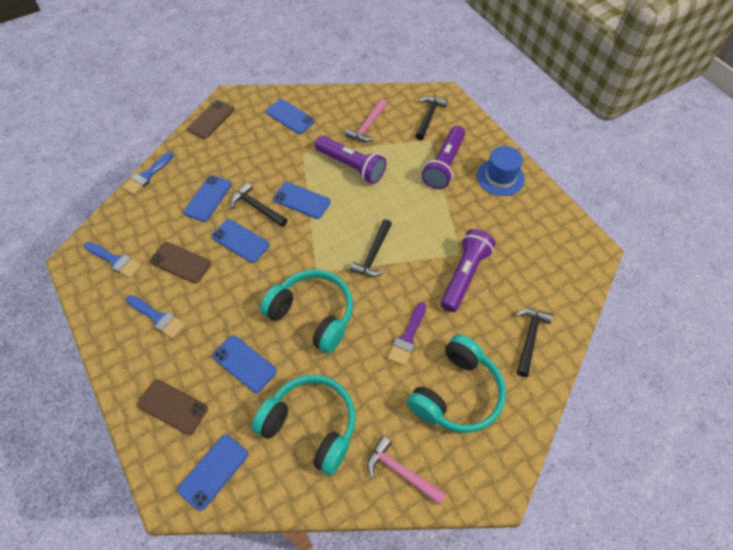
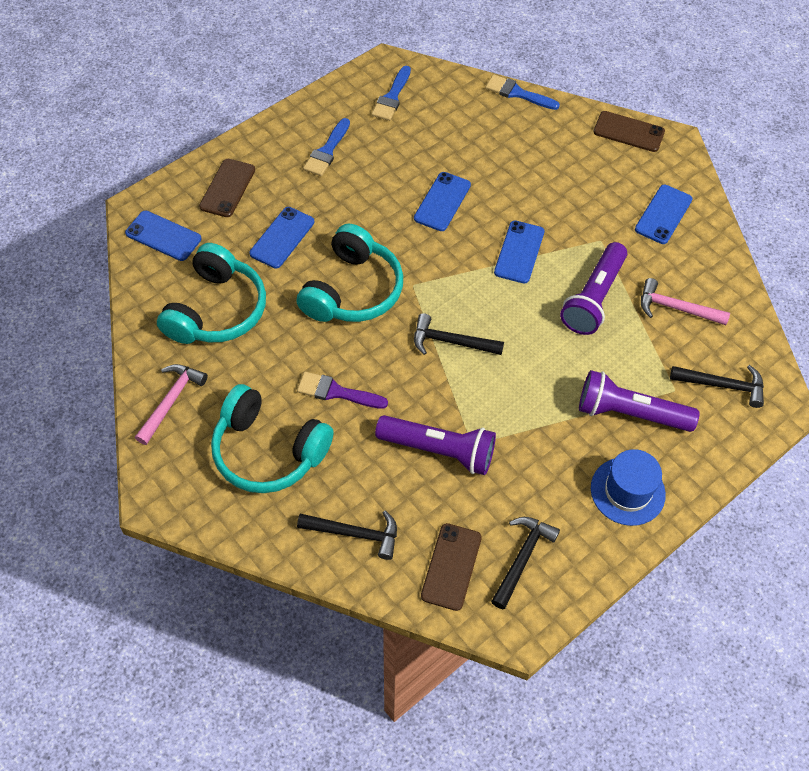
camera: 80 degrees right, 0 degrees up
brown phone [150,242,211,283] -> brown phone moved to [421,523,482,611]
blue phone [183,175,232,222] -> none
black hammer [231,182,288,227] -> black hammer moved to [491,517,560,610]

